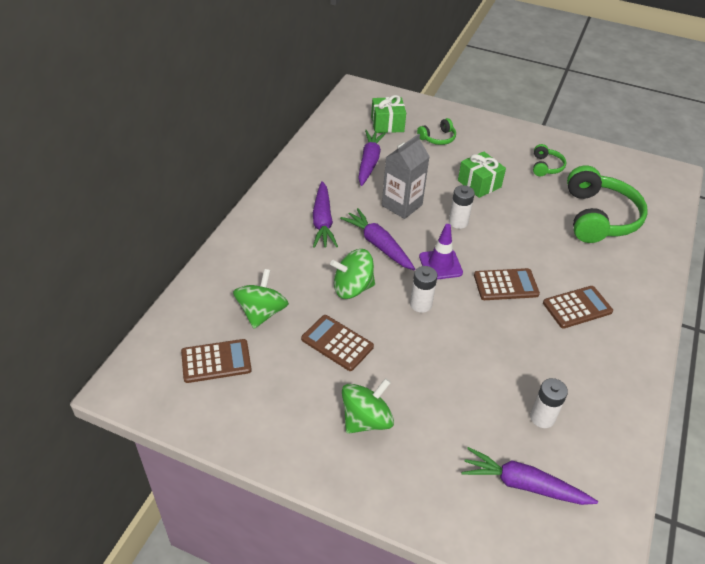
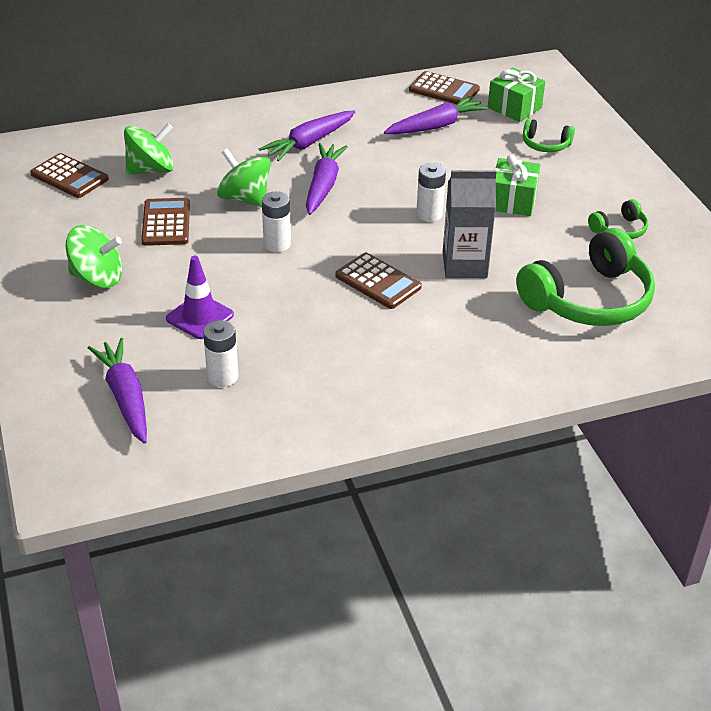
camera: 50 degrees right, 5 degrees down
grey carton [382,134,430,219] -> grey carton moved to [443,170,496,278]
purple traffic cone [419,224,463,279] -> purple traffic cone moved to [166,256,234,339]
brown calculator [543,286,613,329] -> brown calculator moved to [409,71,480,104]

